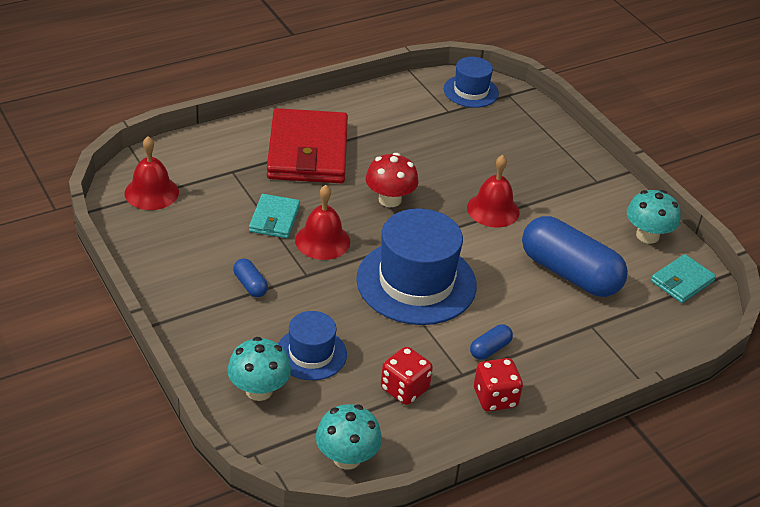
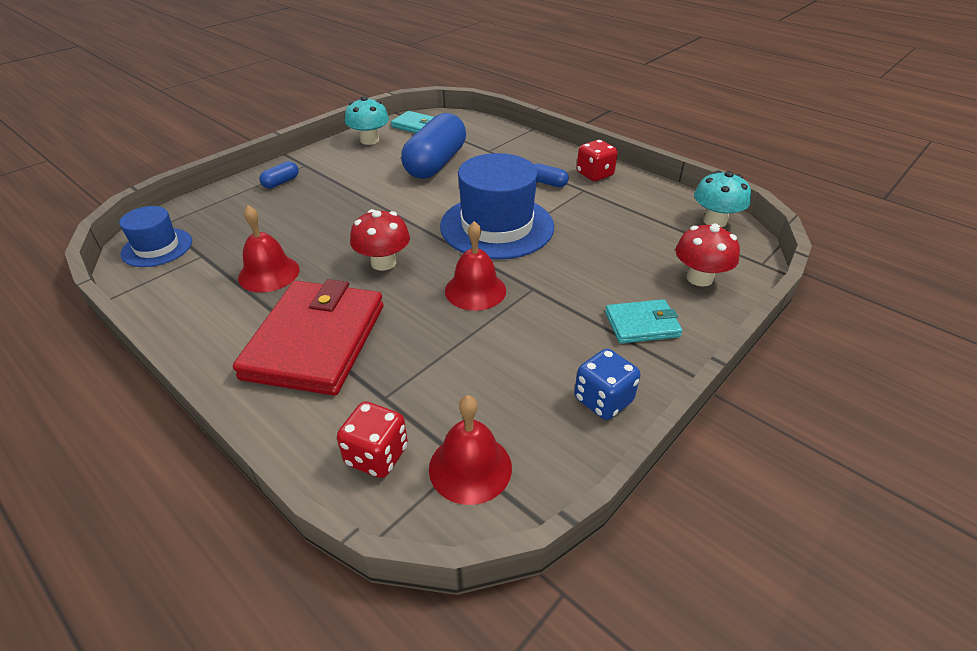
camera: 105 degrees left, 0 degrees up
turquoise mushroom [228,337,291,401] -> red mushroom [676,223,740,287]
blue capsule [233,258,268,297] -> blue capsule moved to [259,161,299,189]
turquoise wallet [249,194,300,238] -> turquoise wallet moved to [605,299,683,344]
red wallet [267,108,348,183] -> red wallet turned 60 degrees counterclockwise [233,279,384,395]
blue hat [278,311,347,380] -> none
red dice [381,347,433,405] -> red dice moved to [337,401,408,478]
red bell [467,155,520,227] -> red bell moved to [238,205,300,292]
none -> blue dice [574,349,640,420]

